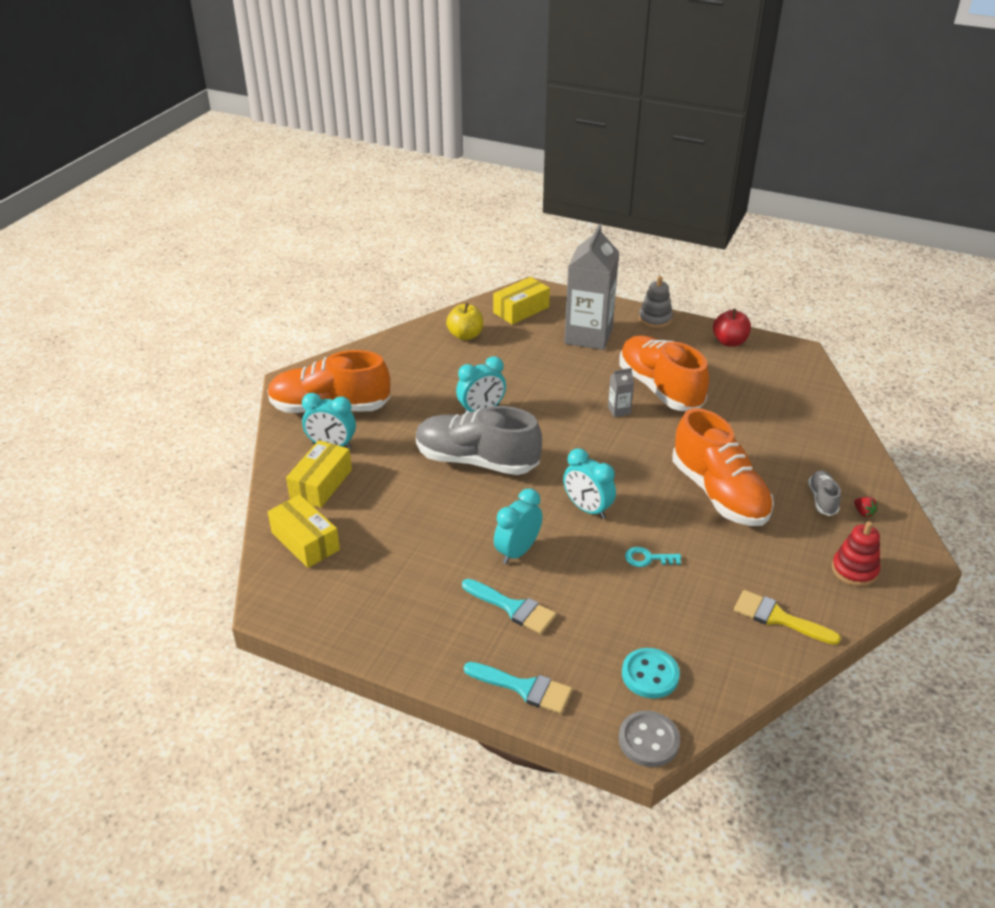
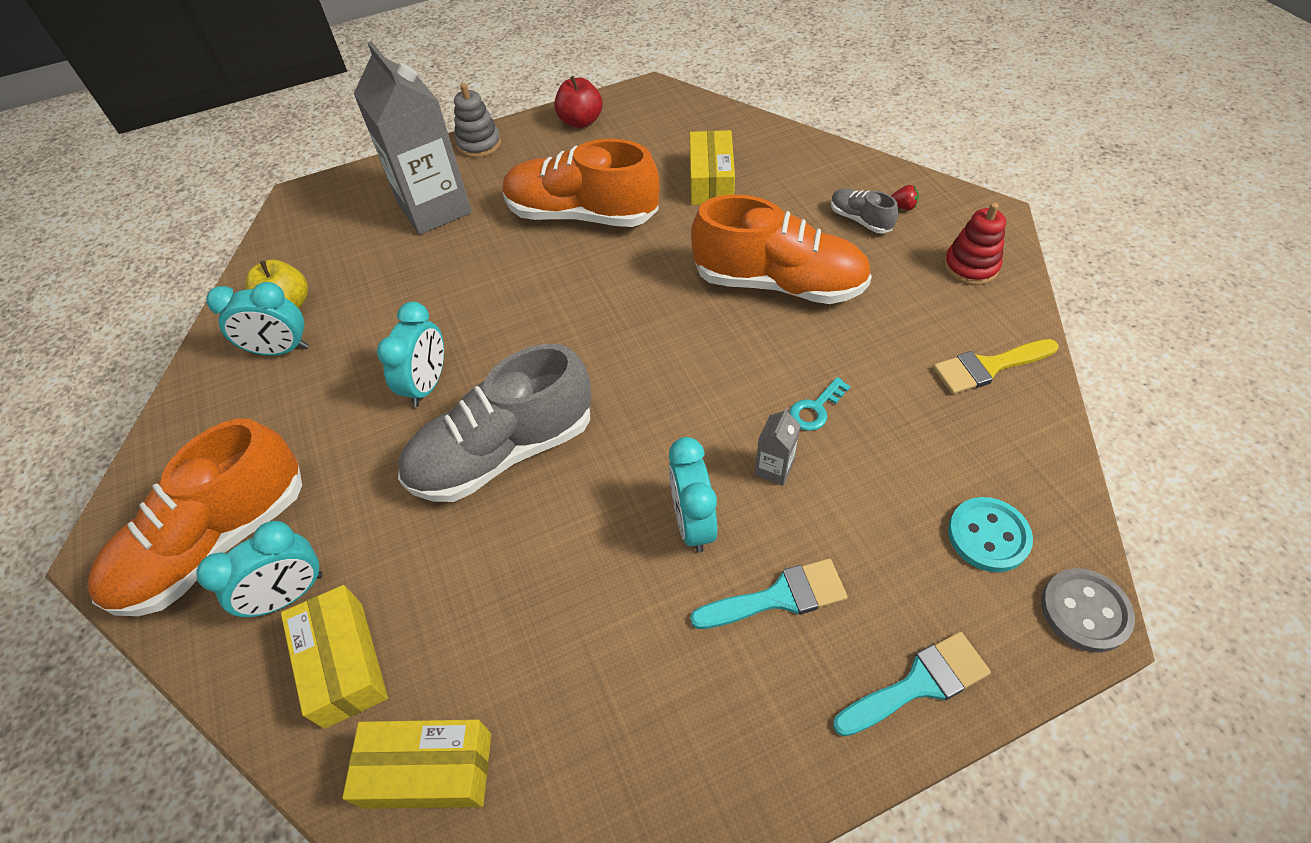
camera: 45 degrees left, 15 degrees up
yellow box [493,277,550,325] -> yellow box moved to [690,130,735,205]
turquoise clock [563,448,616,519] -> turquoise clock moved to [206,282,308,356]
grey carton [608,368,634,417] -> grey carton moved to [755,407,801,486]

